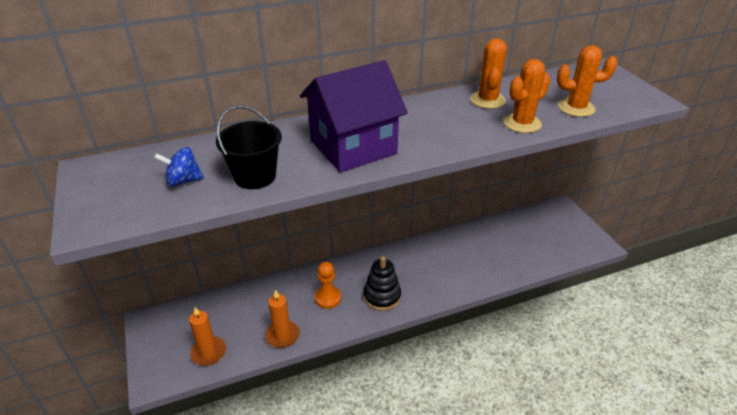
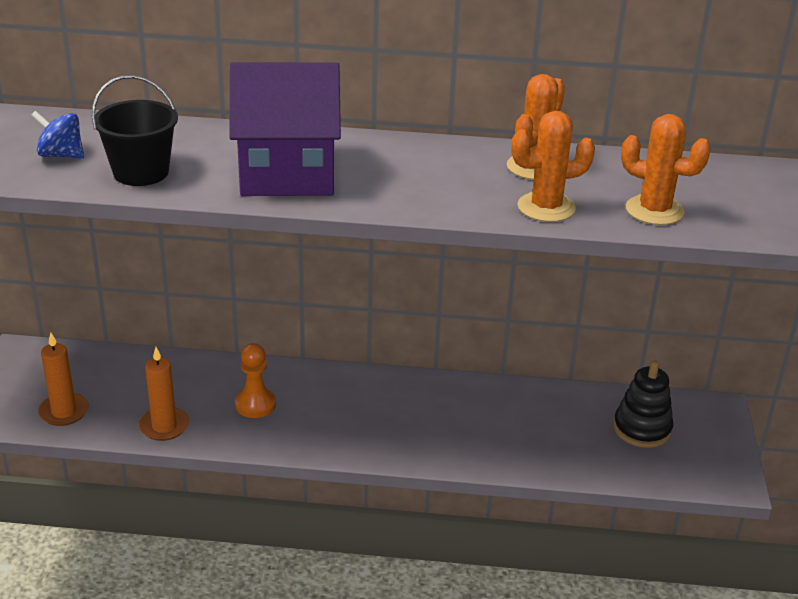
camera: 25 degrees right, 5 degrees down
black stacking toy [363,256,401,311] -> black stacking toy moved to [613,361,674,448]

